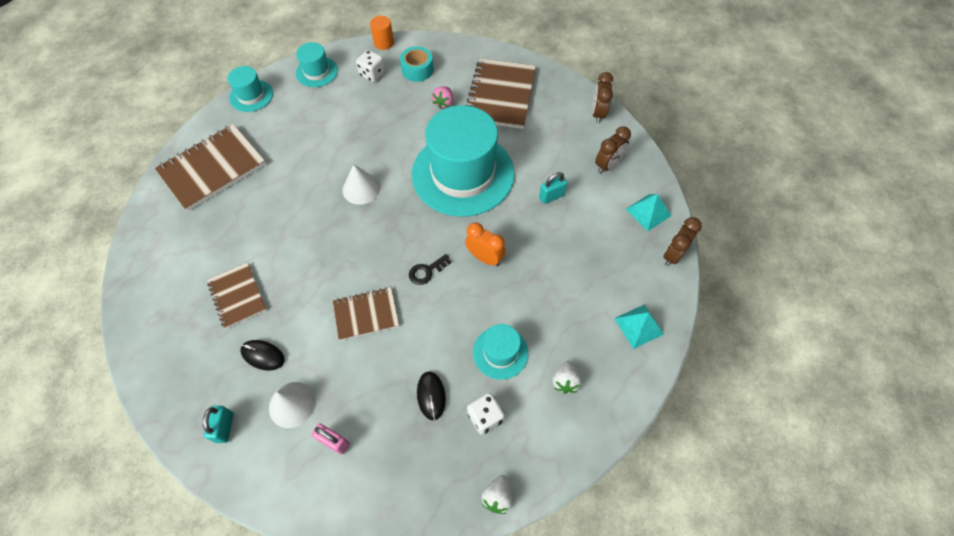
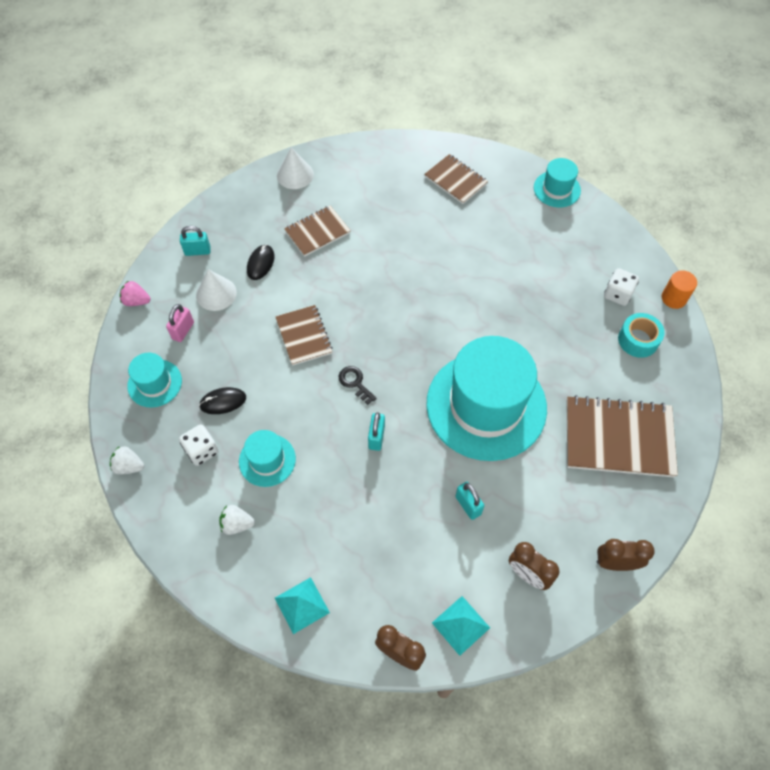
camera: 85 degrees right, 0 degrees up
brown notebook [155,124,266,211] -> brown notebook [424,154,488,204], size x0.59
turquoise hat [296,42,338,87] -> turquoise hat moved to [127,353,182,408]
white cone [342,165,380,205] -> white cone moved to [277,147,314,189]
pink strawberry [432,86,453,109] -> pink strawberry moved to [120,280,150,306]
orange clock [465,222,506,266] -> turquoise padlock [368,412,385,451]

